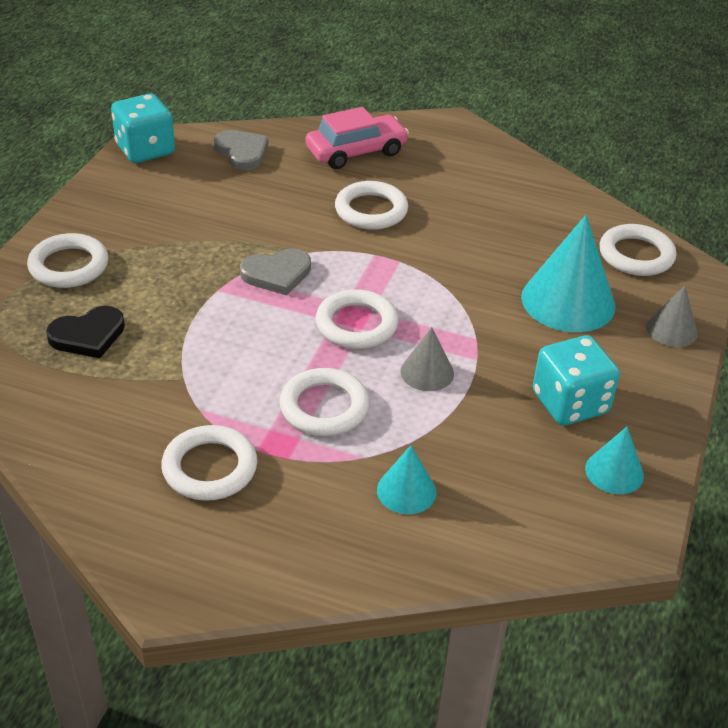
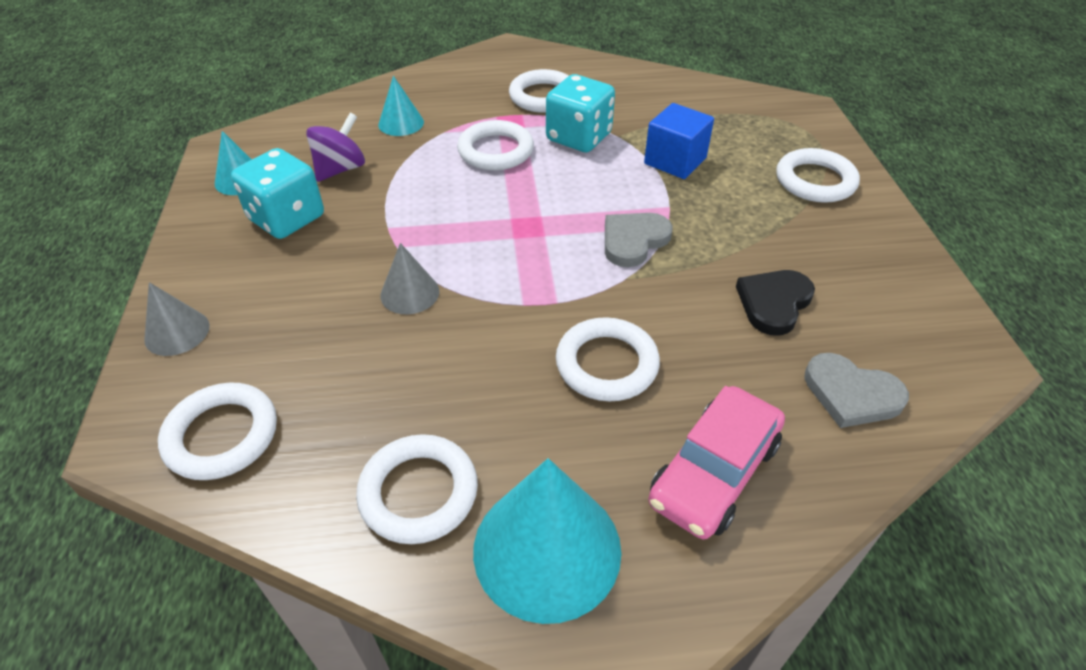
camera: 155 degrees right, 5 degrees up
black heart [46,306,125,358] -> black heart moved to [736,270,815,336]
turquoise dice [111,93,175,163] -> turquoise dice moved to [546,74,615,152]
white ring [316,289,399,349] -> white ring moved to [356,434,478,544]
grey cone [400,327,454,391] -> grey cone moved to [381,243,439,314]
turquoise cone [521,215,616,332] -> turquoise cone moved to [473,458,621,624]
none -> purple spinning top [306,113,365,182]
none -> blue cube [644,103,714,179]

